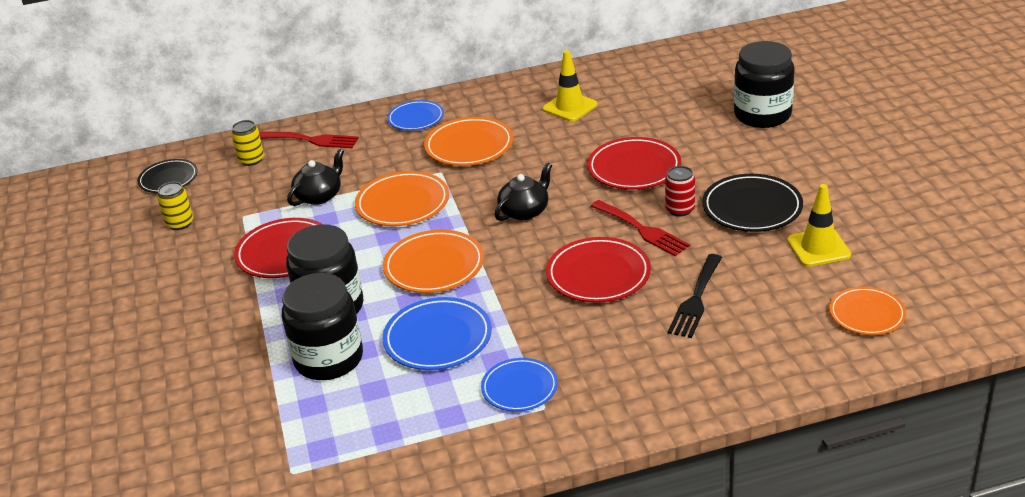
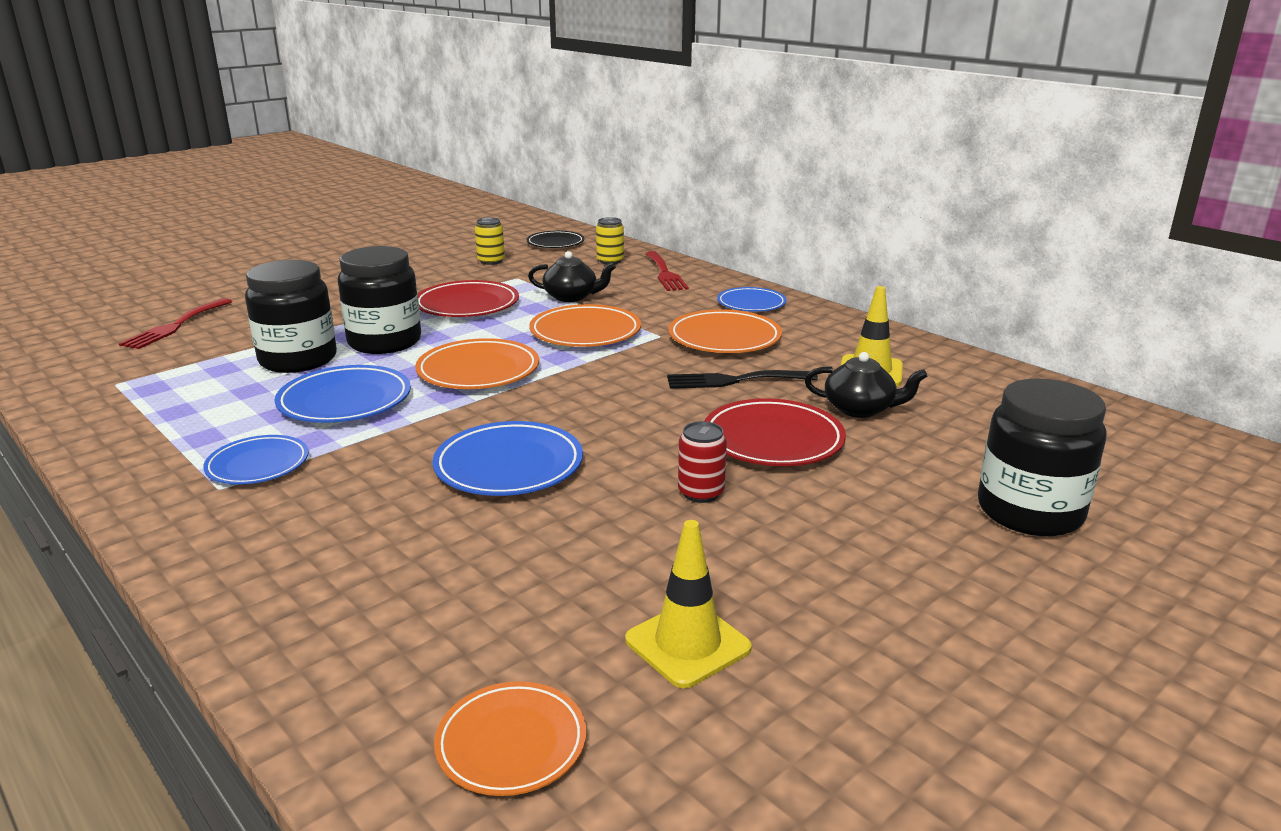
camera: 60 degrees right, 10 degrees down
black teapot [495,163,552,221] -> black teapot moved to [805,352,927,418]
red plate [546,237,651,303] -> blue plate [432,421,583,496]
red fork [591,200,690,256] -> red fork moved to [119,298,232,349]
black fork [668,254,722,338] -> black fork moved to [667,370,818,389]
black plate [702,174,803,232] -> none

